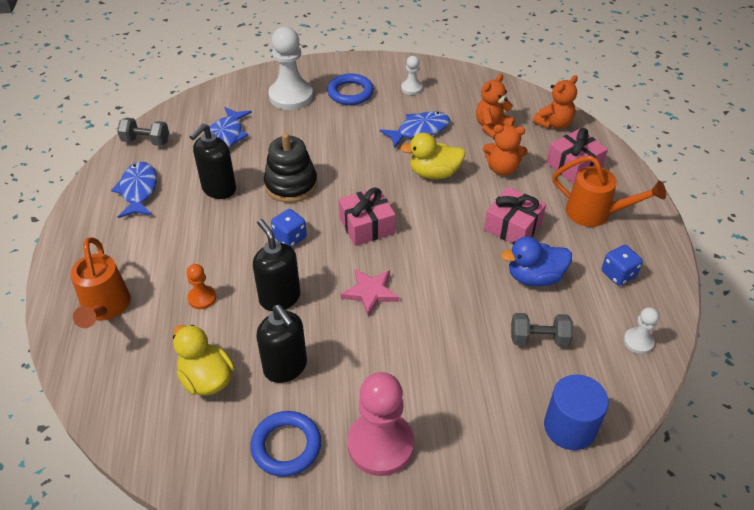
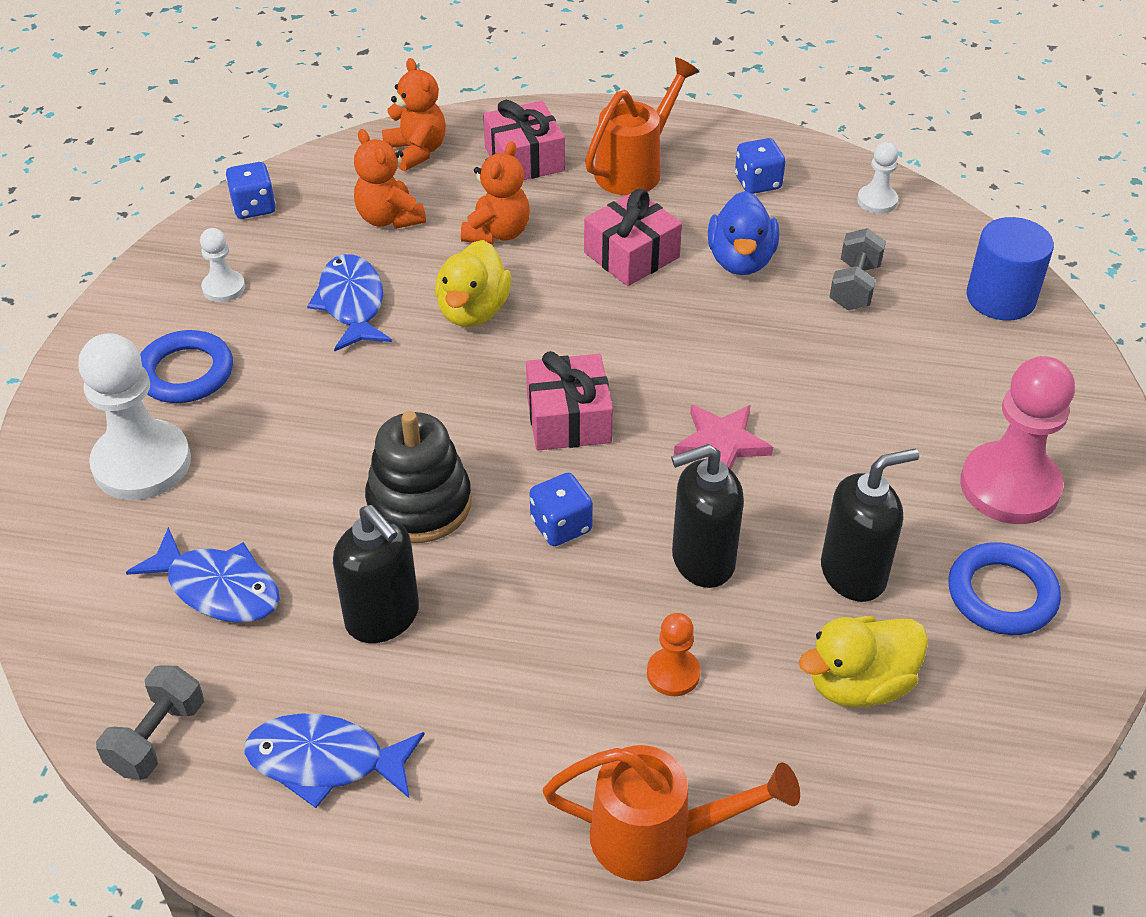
camera: 75 degrees left, 0 degrees up
none -> blue dice [226,162,276,219]

